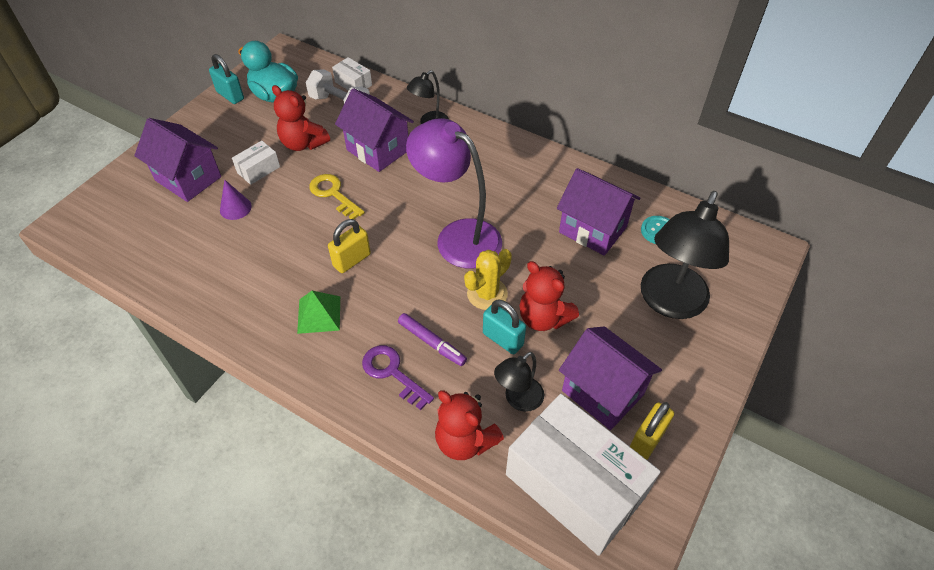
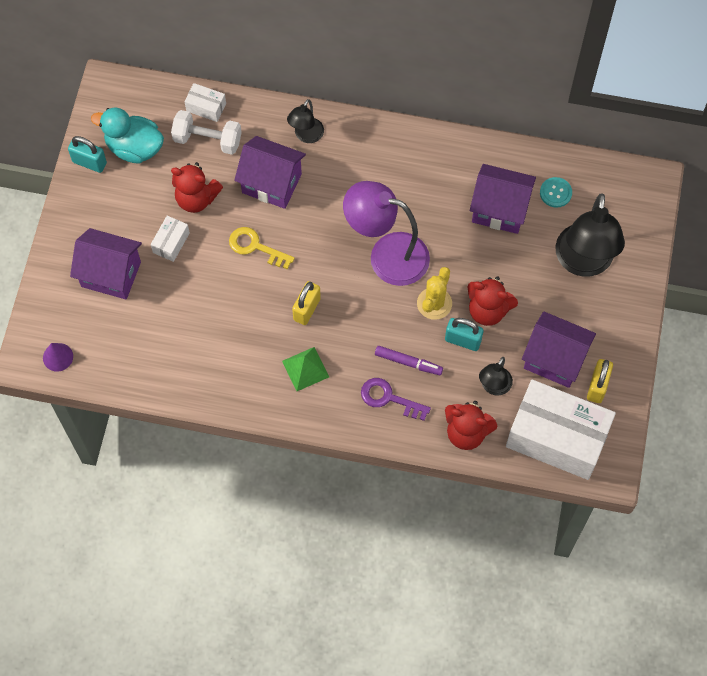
camera: 20 degrees left, 15 degrees up
purple cone [220,180,252,220] -> purple cone moved to [43,343,73,371]

